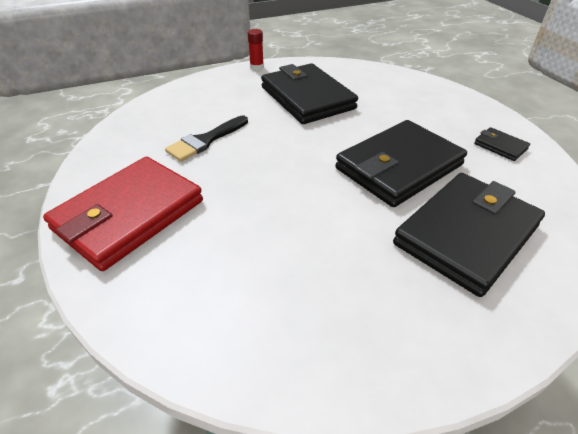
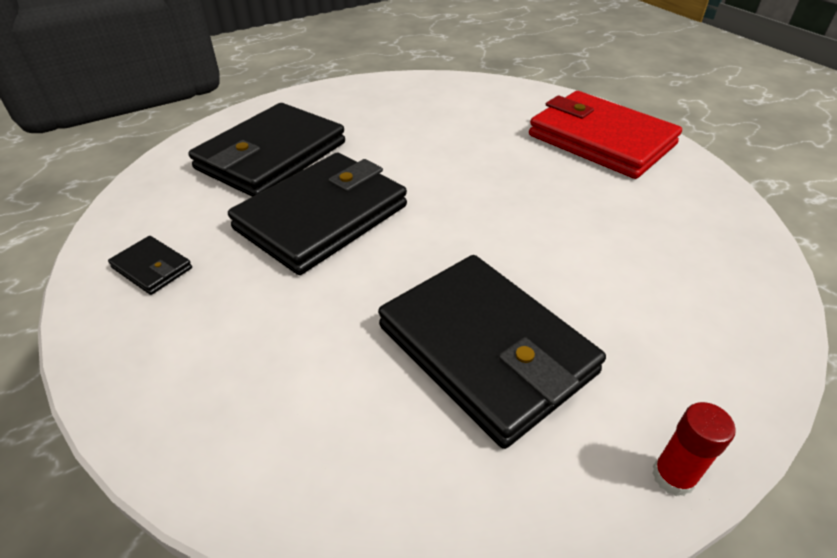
camera: 170 degrees right, 0 degrees up
red wallet [43,157,203,271] -> red wallet turned 75 degrees counterclockwise [529,91,682,179]
black brush [165,116,248,162] -> none

